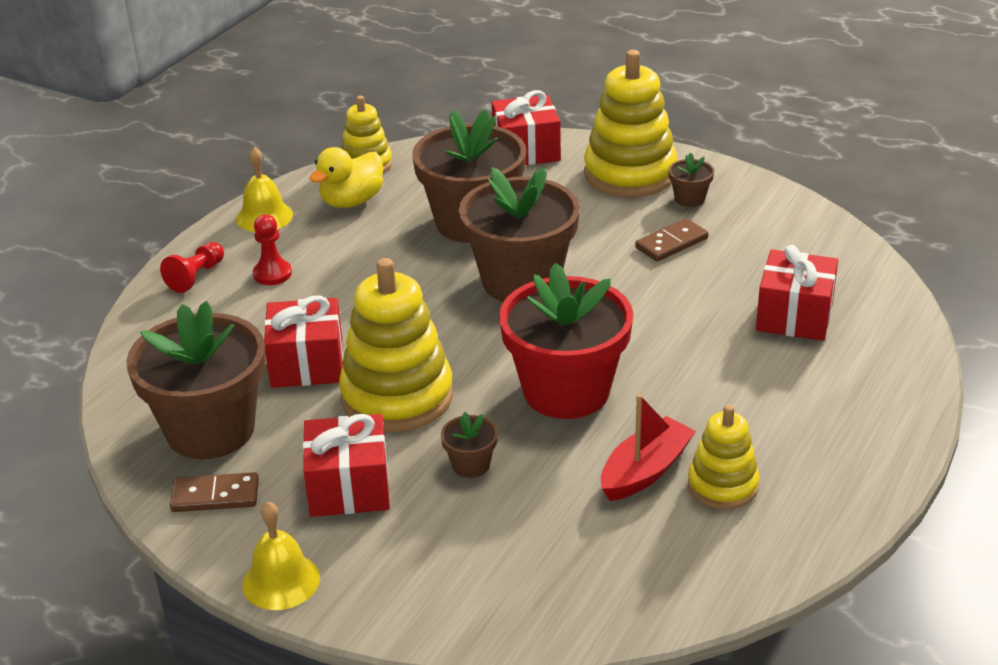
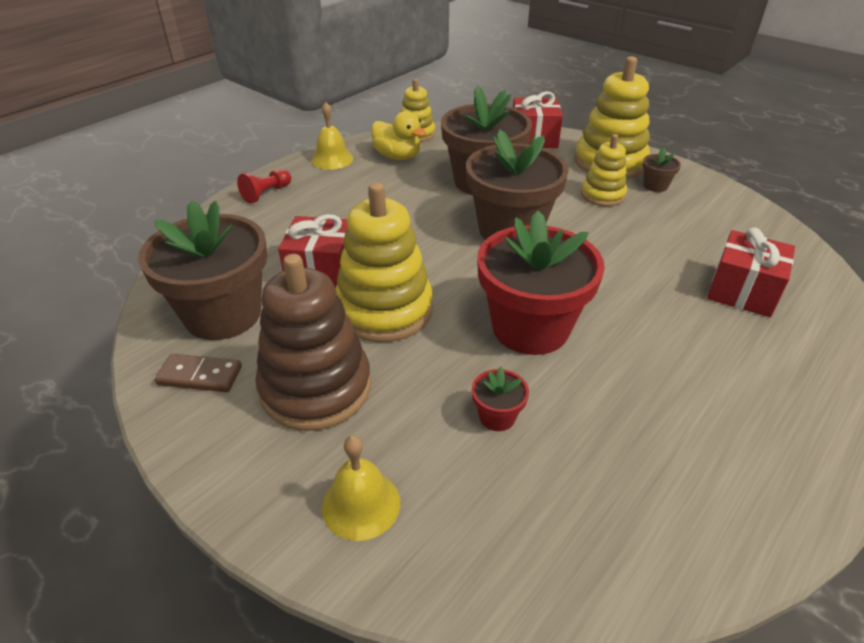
camera: 10 degrees right, 5 degrees up
yellow bell [242,502,320,610] -> yellow bell moved to [322,435,400,541]
red pawn [253,214,292,285] -> none
red gift [303,414,390,517] -> brown stacking toy [255,254,371,431]
yellow duck [309,147,383,208] -> yellow duck turned 105 degrees counterclockwise [372,111,426,160]
brown flower pot [441,412,498,478] -> none
red boat [601,394,696,501] -> none
brown domino [635,218,709,262] -> none
yellow stacking toy [688,405,760,509] -> yellow stacking toy moved to [581,134,627,206]
none -> red flower pot [472,367,529,431]

